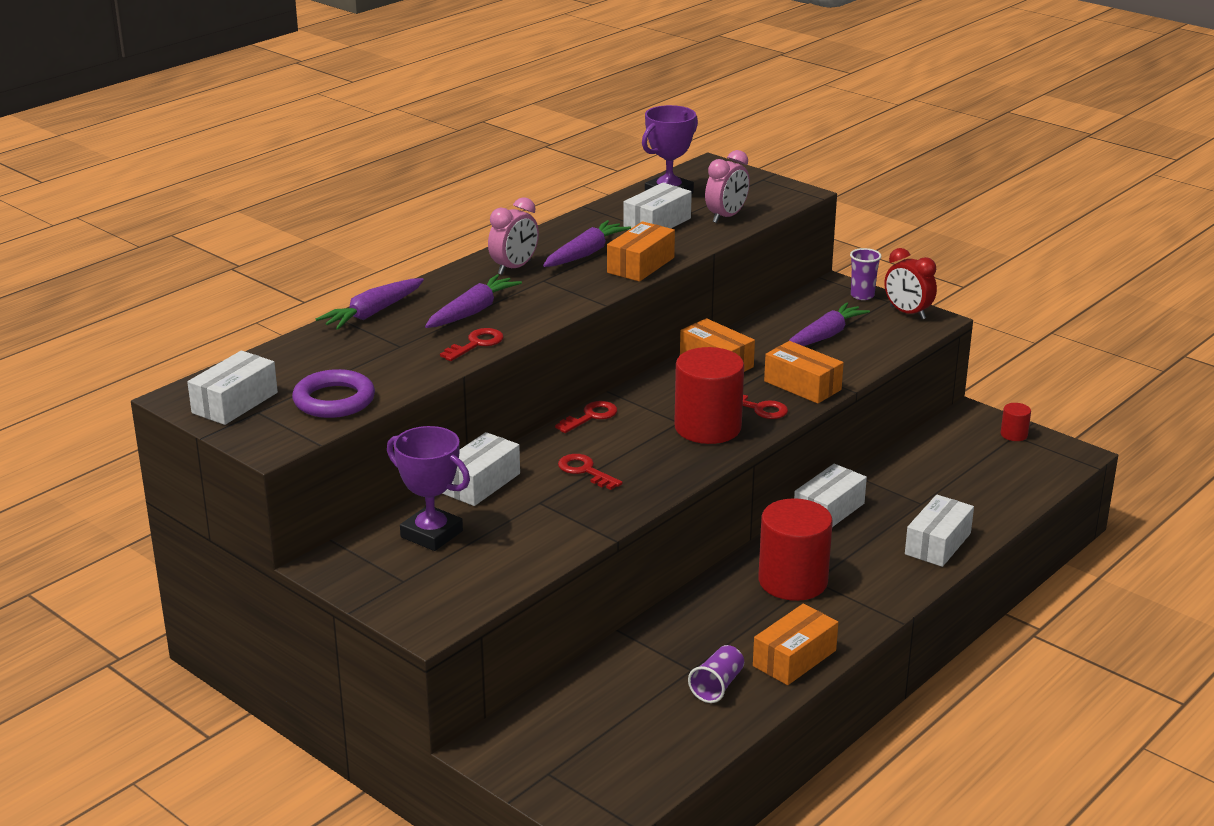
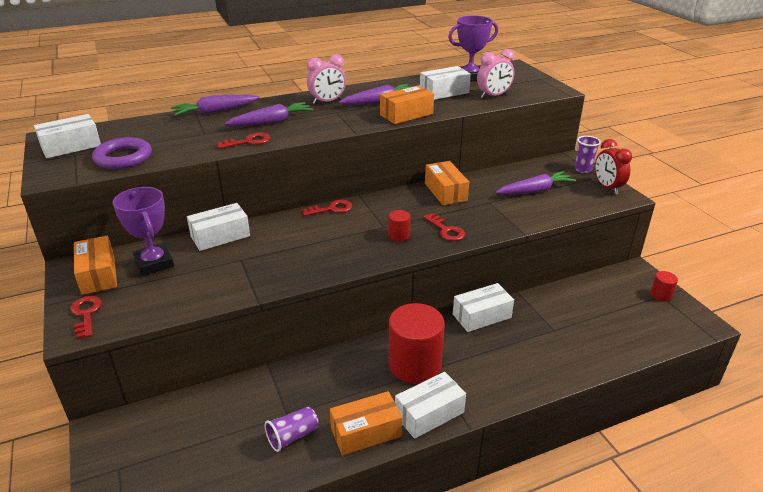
camera: 25 degrees right, 5 degrees up
red key [558,454,623,490] -> red key moved to [71,296,102,339]
red cylinder [674,347,744,444] -> red cylinder [388,210,411,242], size x0.44
orange box [764,341,844,404] -> orange box moved to [74,236,117,295]
white box [905,495,974,567] -> white box moved to [395,372,466,439]

